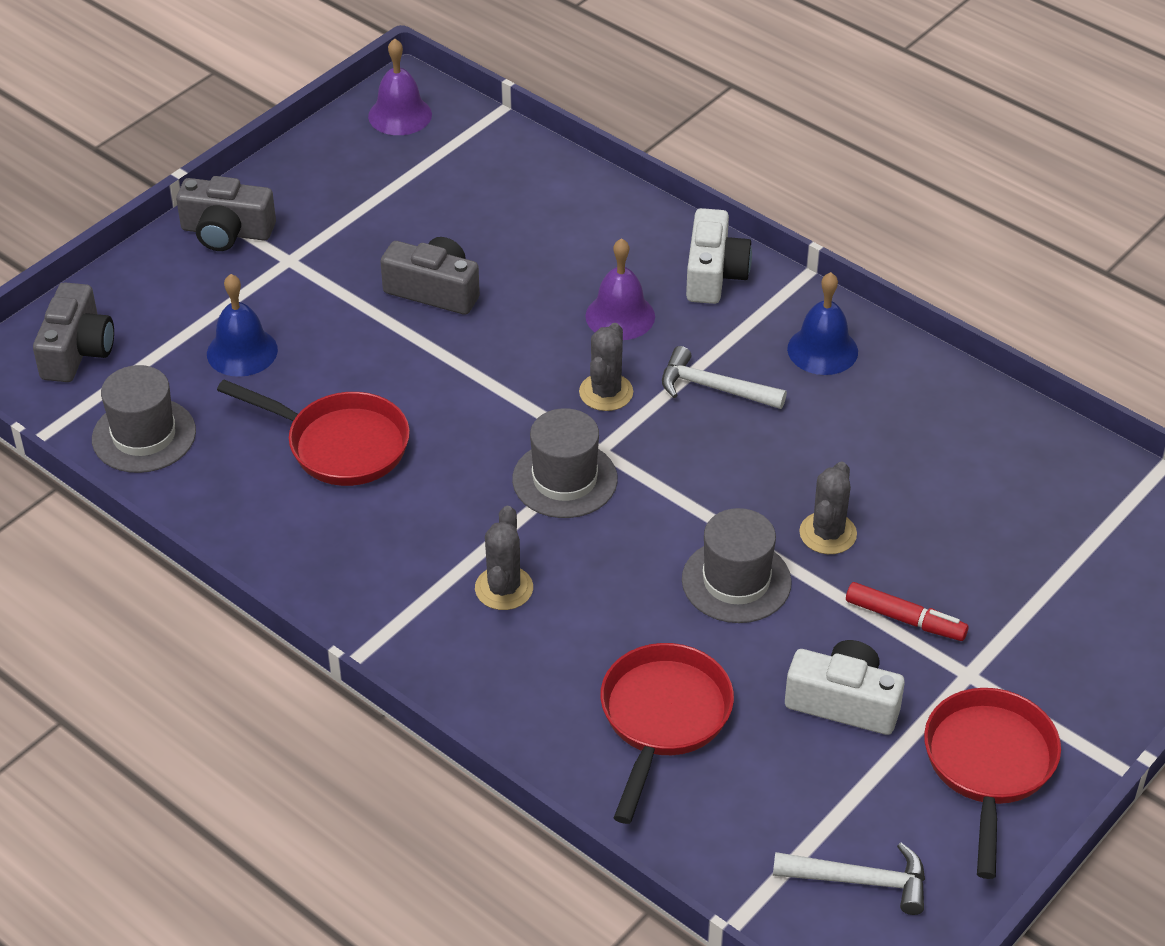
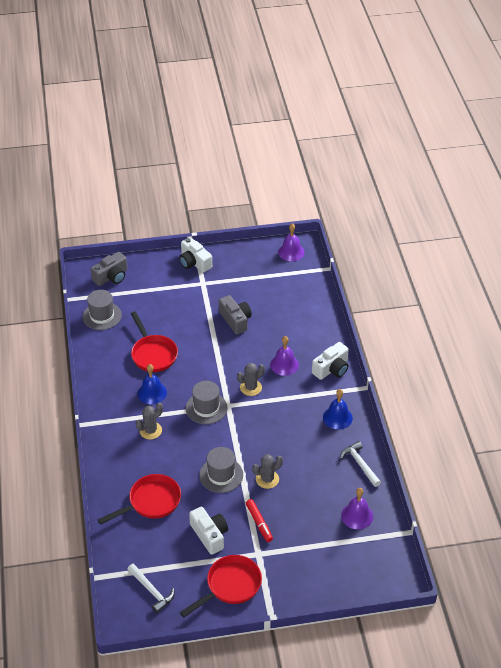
camera: 40 degrees right, 0 degrees up
grey camera [176,176,276,251] -> white camera [179,237,212,273]
blue bell [207,274,278,377] -> blue bell moved to [138,364,167,404]
white hammer [662,346,787,409] -> white hammer moved to [340,441,381,487]
none -> purple bell [341,488,373,529]

